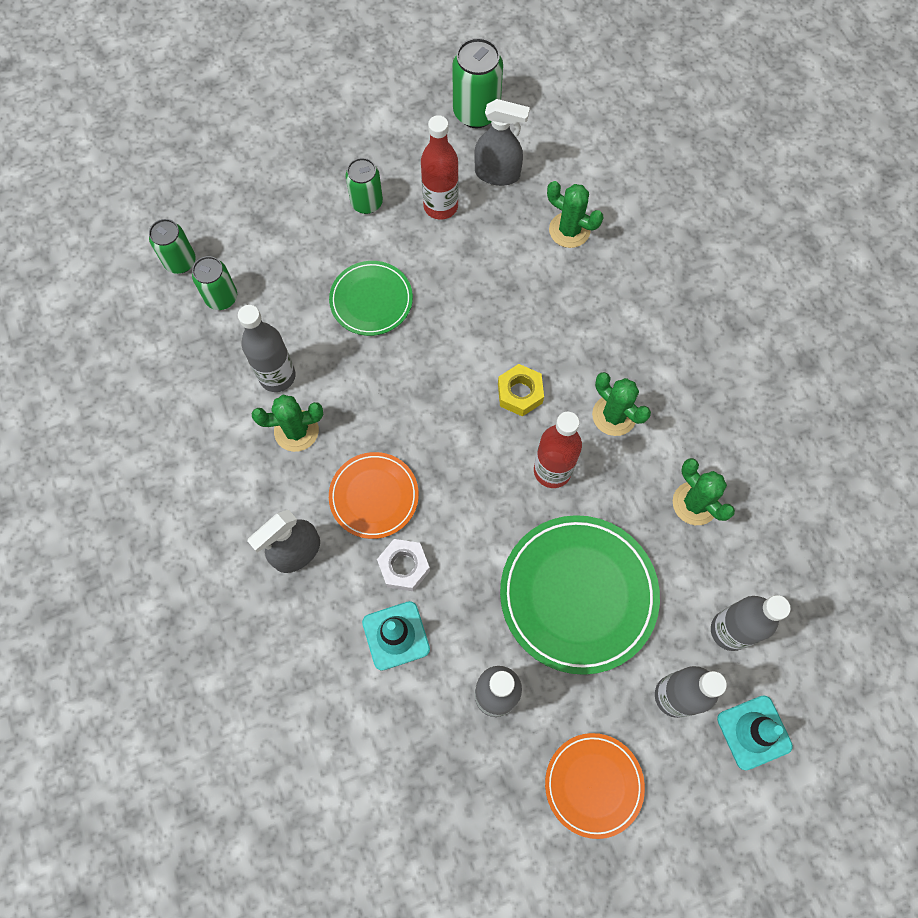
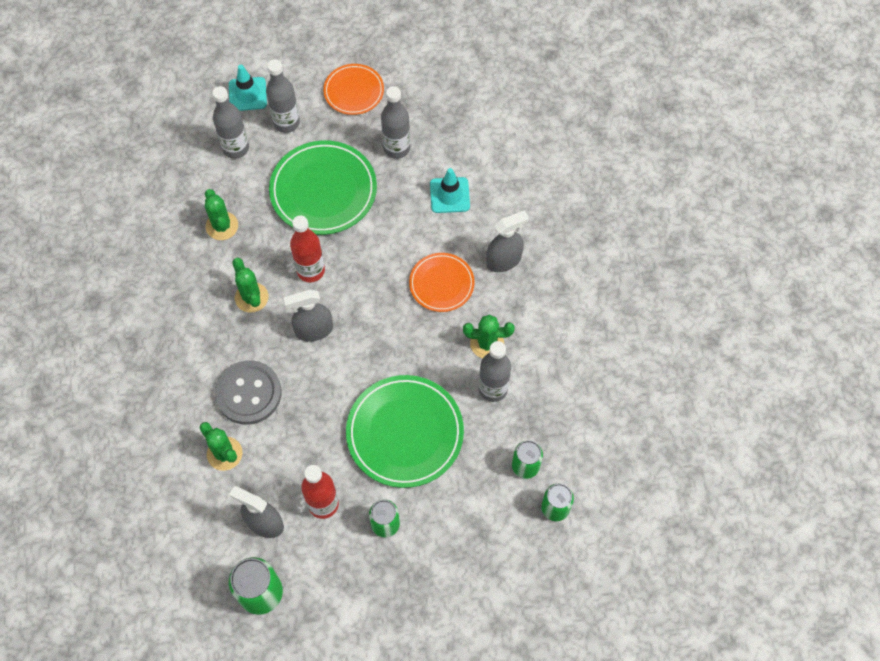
camera: 165 degrees left, 5 degrees down
green plate [329,261,413,336] -> green plate [346,375,464,488], size x1.70
white nut [377,539,430,591] -> none
yellow nut [498,364,544,417] -> grey spray bottle [284,289,333,342]
none -> grey button [215,360,282,425]

